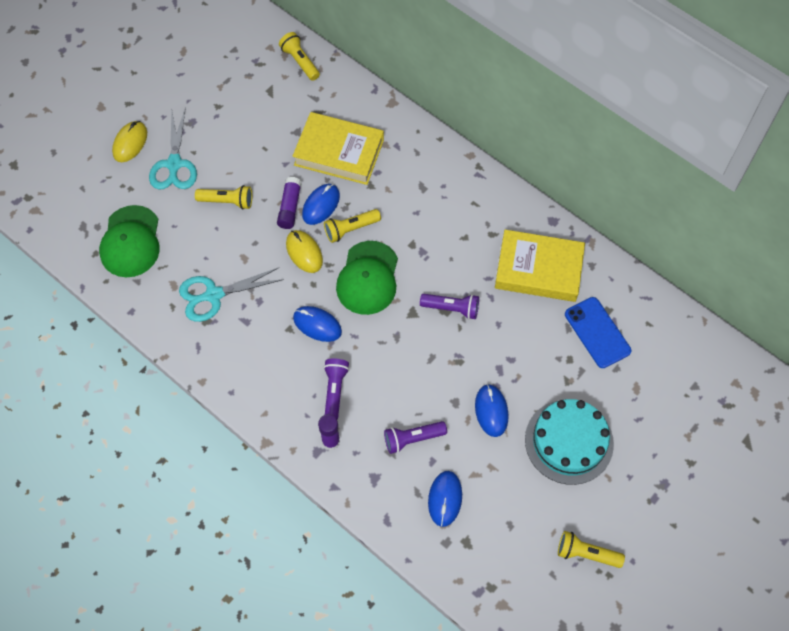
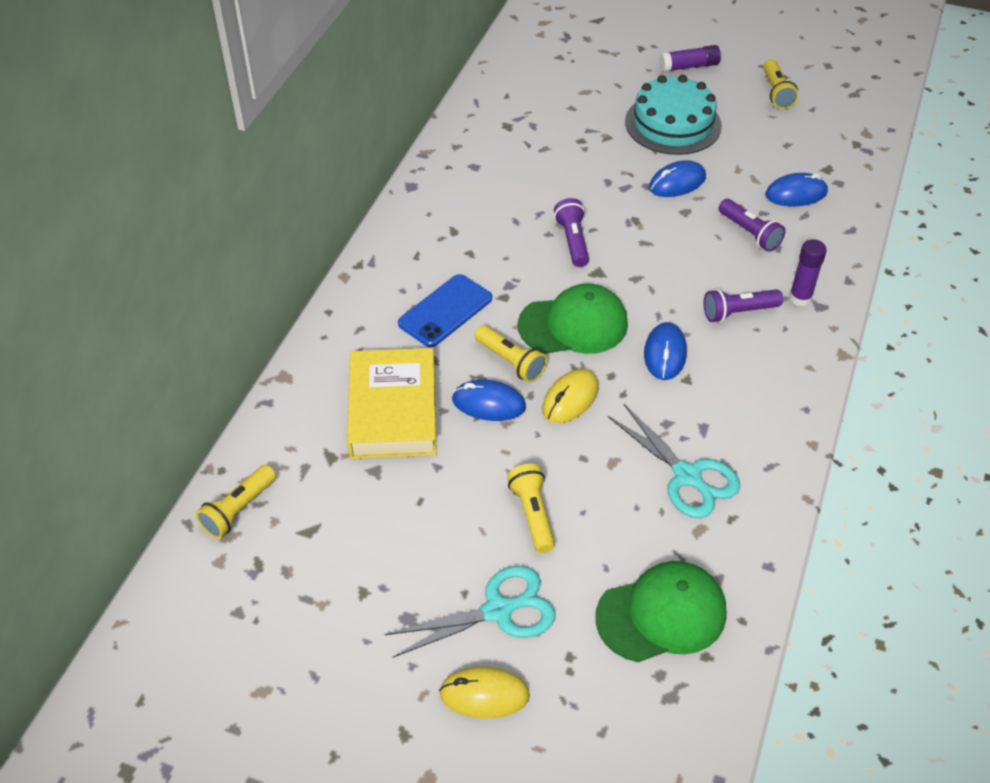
camera: 110 degrees left, 15 degrees down
purple glue stick [277,177,302,229] -> purple glue stick moved to [659,45,721,72]
yellow book [495,230,585,302] -> none
blue phone [565,297,631,368] -> blue phone moved to [398,274,492,347]

